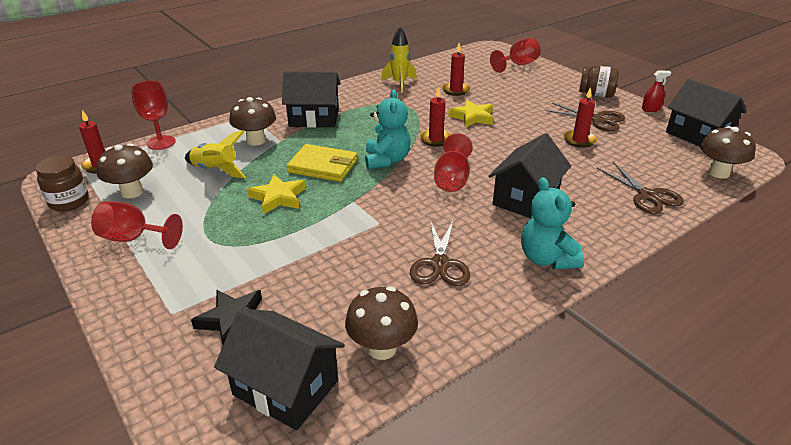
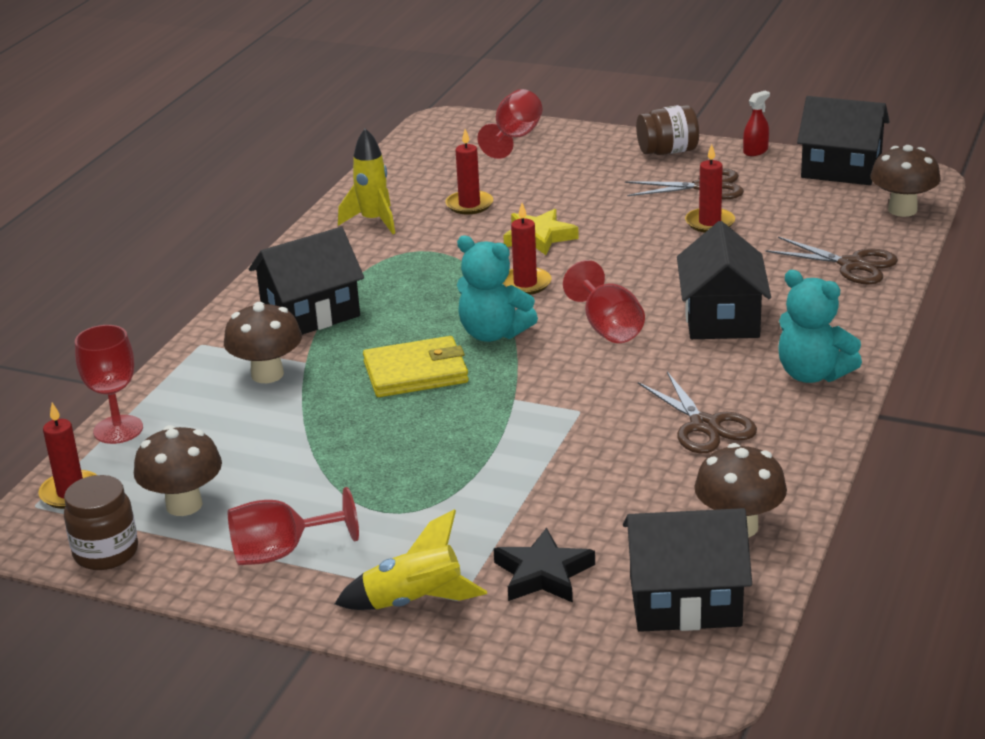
camera: 30 degrees left, 5 degrees down
yellow rocket [185,130,246,178] -> yellow rocket moved to [335,509,487,610]
yellow star [247,175,305,214] -> none
turquoise teddy bear [365,89,411,169] -> turquoise teddy bear turned 150 degrees clockwise [457,236,538,342]

